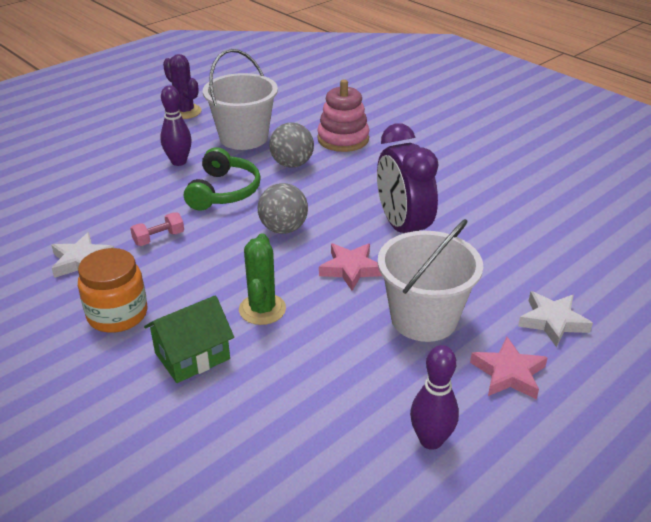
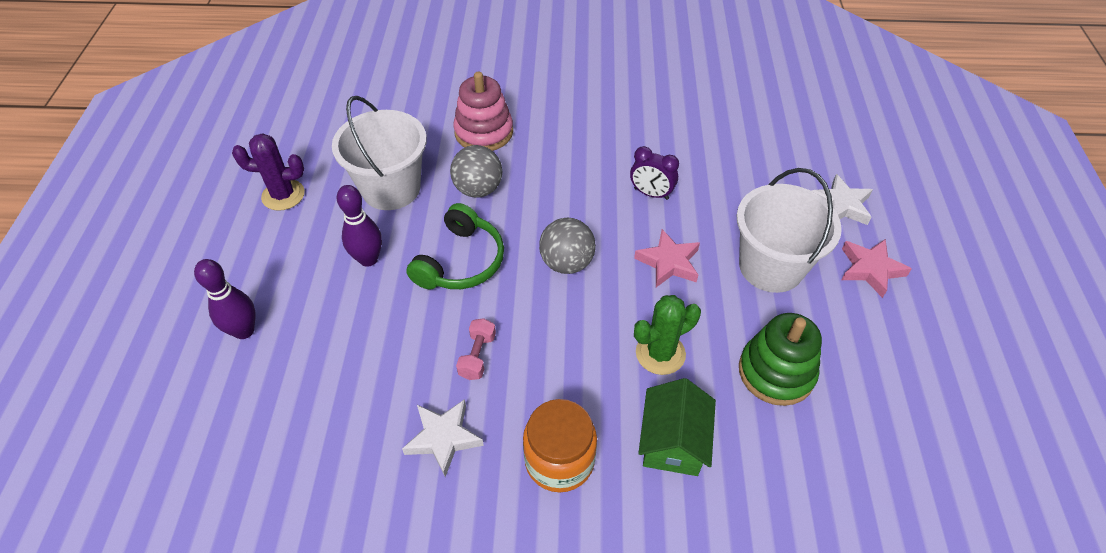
camera: 45 degrees left, 15 degrees up
green headphones [184,147,261,210] -> green headphones turned 60 degrees clockwise [406,203,504,290]
green cactus [239,233,286,325] -> green cactus turned 75 degrees counterclockwise [634,295,701,375]
purple clock [377,123,438,233] -> purple clock [630,146,679,200], size x0.53
purple bowling pin [410,345,459,450] -> purple bowling pin moved to [194,259,256,339]
none -> green stacking toy [739,313,822,406]

